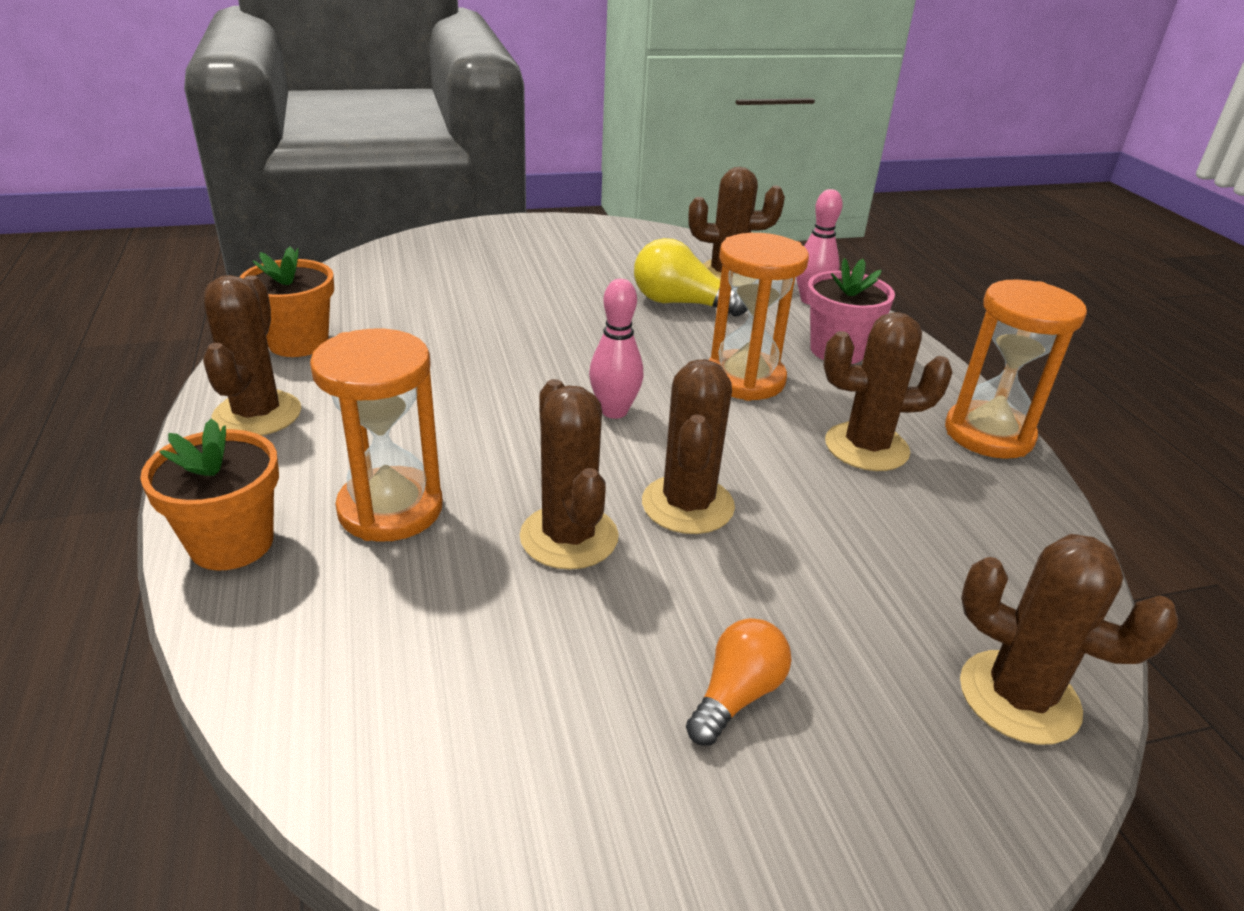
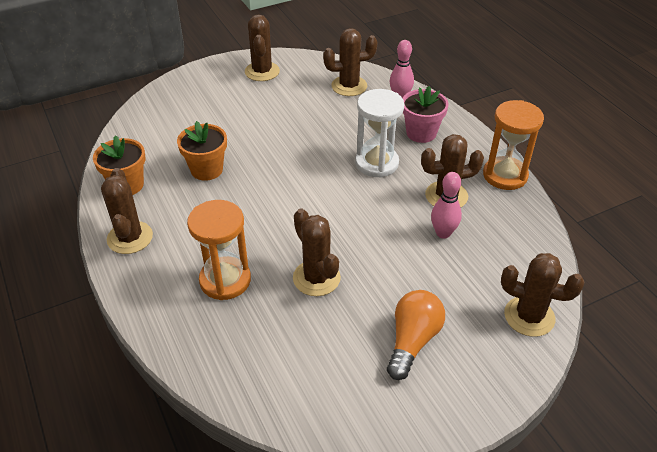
camera: 10 degrees left, 10 degrees up
orange flower pot [140,419,279,570] -> orange flower pot moved to [177,121,227,181]
pink bowling pin [589,279,643,419] -> pink bowling pin moved to [431,172,462,239]
yellow light bulb [634,238,747,317] -> none
brown cactus [642,359,735,534] -> brown cactus moved to [245,15,280,81]
orange light bulb [686,618,791,746] -> orange light bulb [387,290,445,380], size x1.52
orange hourglass [709,233,809,401] -> white hourglass [355,89,404,178]

